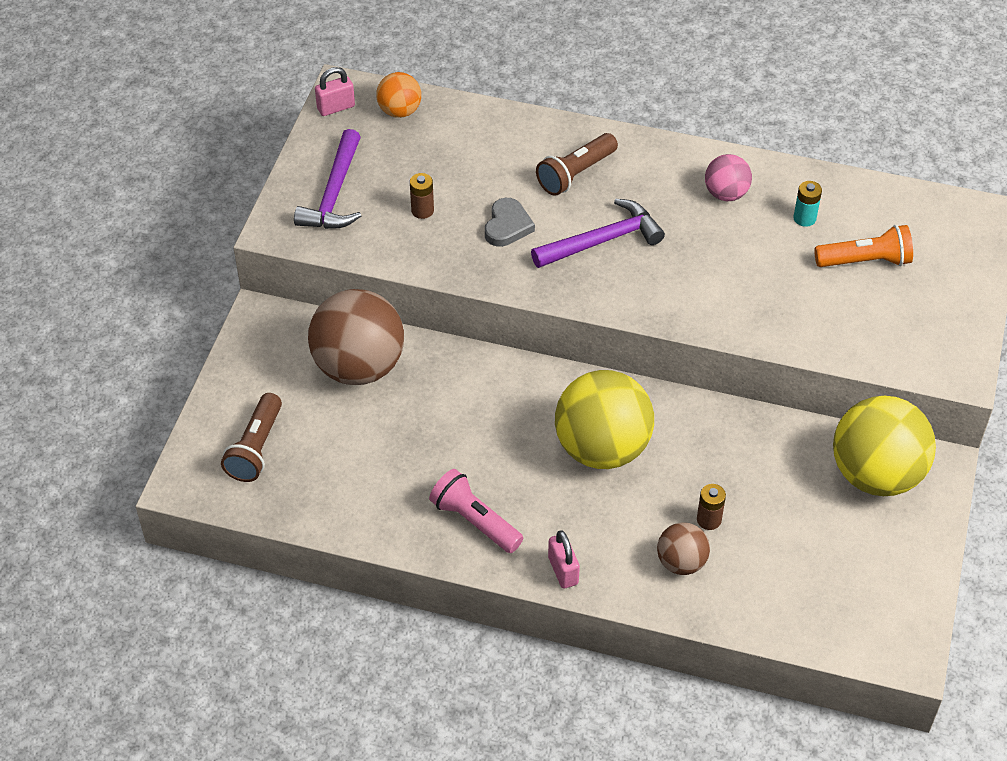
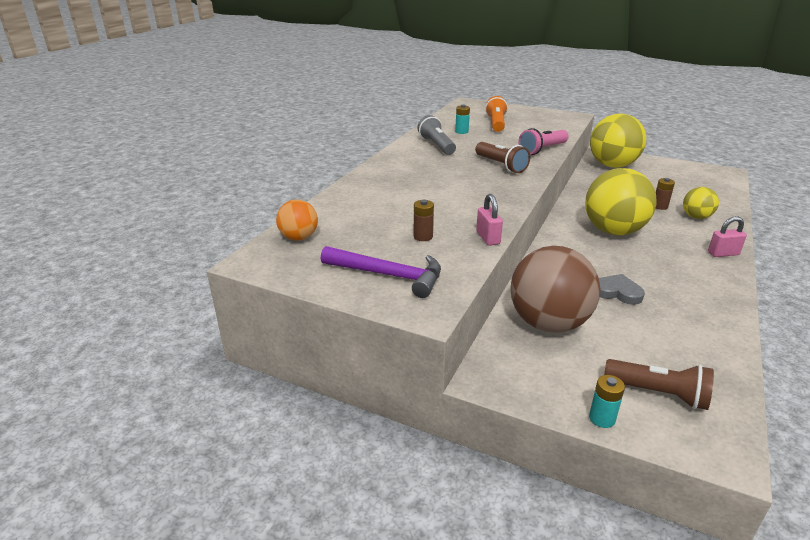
camera: 80 degrees left, 20 degrees down
pink padlock [315,67,355,116] -> pink padlock moved to [476,194,503,246]
pink flashlight [429,469,523,553] -> pink flashlight moved to [518,128,569,155]
grey heart [485,198,535,247] -> grey heart moved to [599,274,645,305]
purple hammer [531,199,665,268] -> none
brown flashlight [536,133,618,196] -> brown flashlight moved to [475,142,530,173]
brown ball [657,522,710,575] -> yellow ball [683,187,719,219]
pink ball [705,154,752,201] -> grey flashlight [417,115,456,155]
none -> turquoise battery [589,375,625,428]

